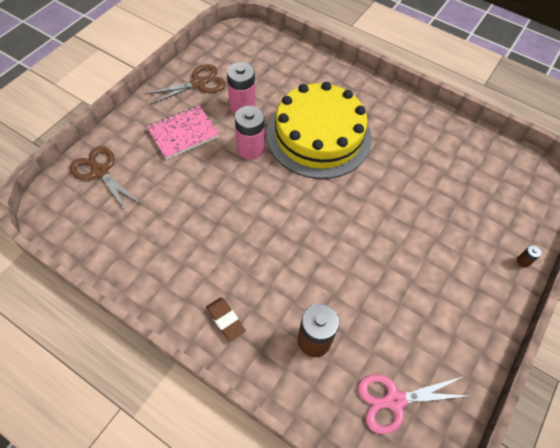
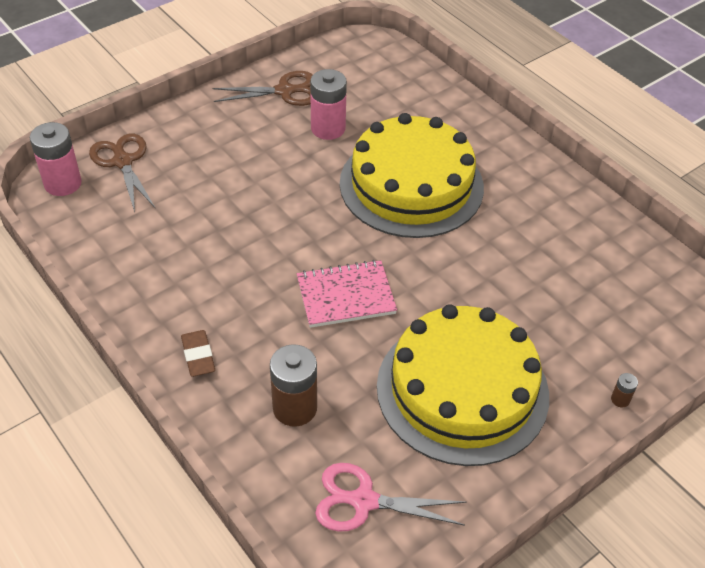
camera: 20 degrees right, 10 degrees down
pink notebook [147,105,219,160] -> pink notebook moved to [297,260,397,328]
pink battery [235,106,264,160] -> pink battery moved to [30,122,82,196]
none -> yellow cake [377,304,549,466]

